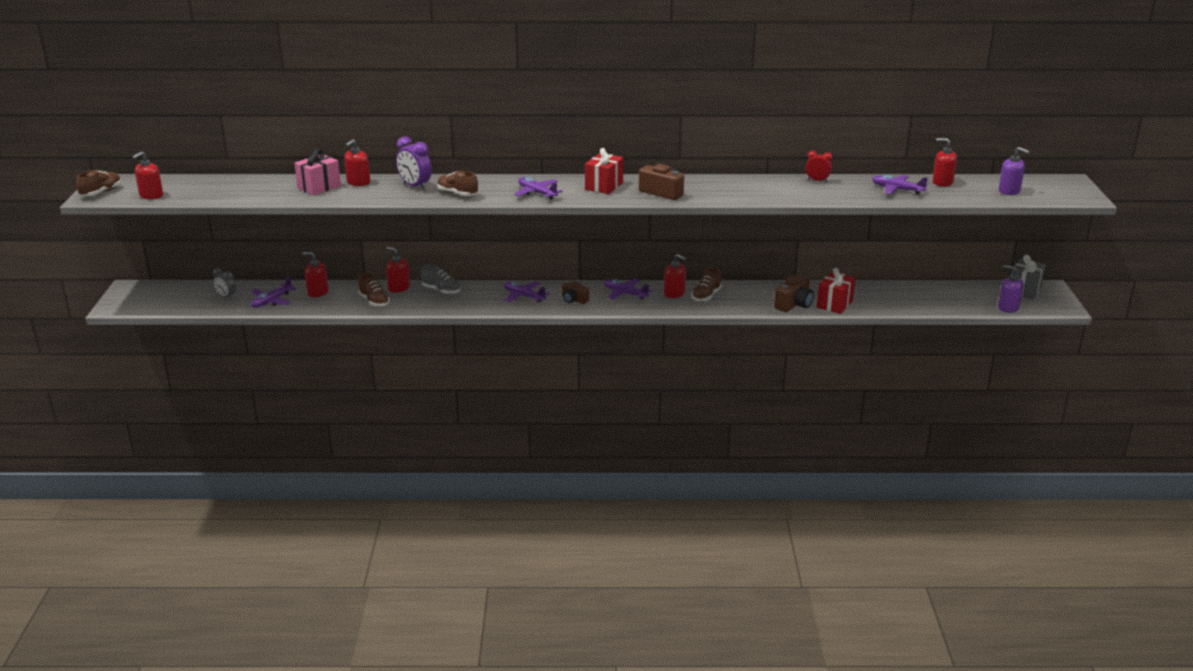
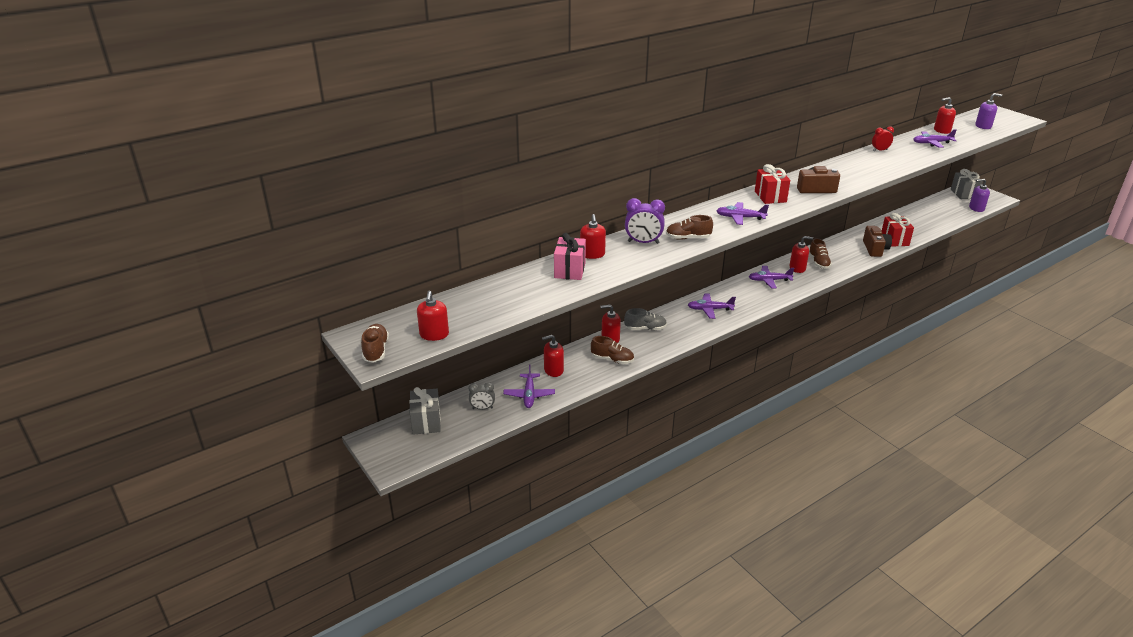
camera: 35 degrees left, 5 degrees up
brown camera [562,281,589,304] -> none
none -> grey gift [409,387,441,435]

